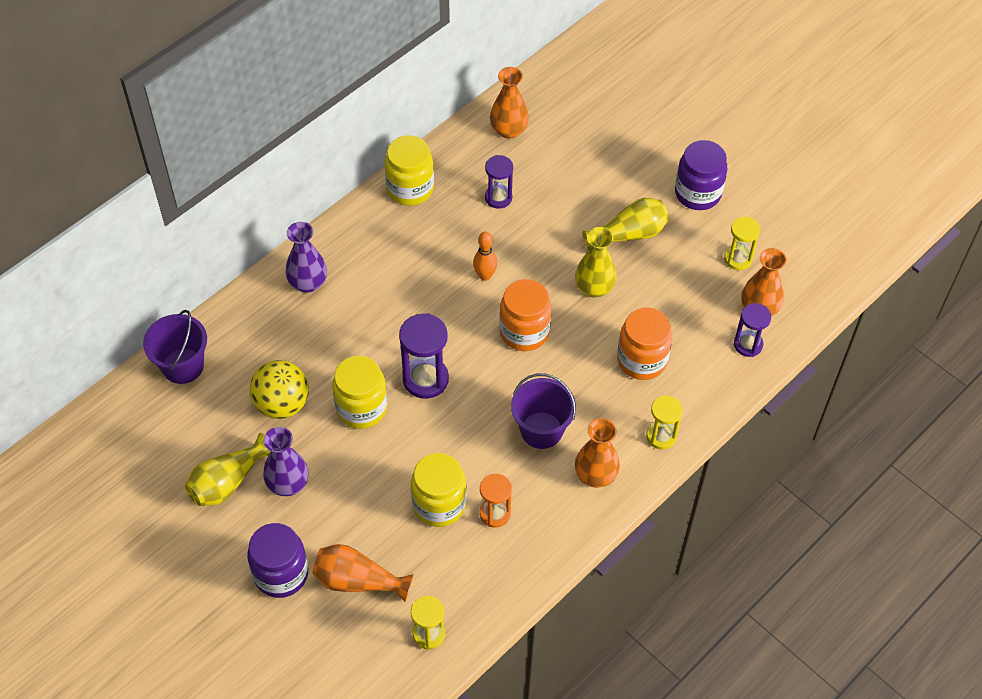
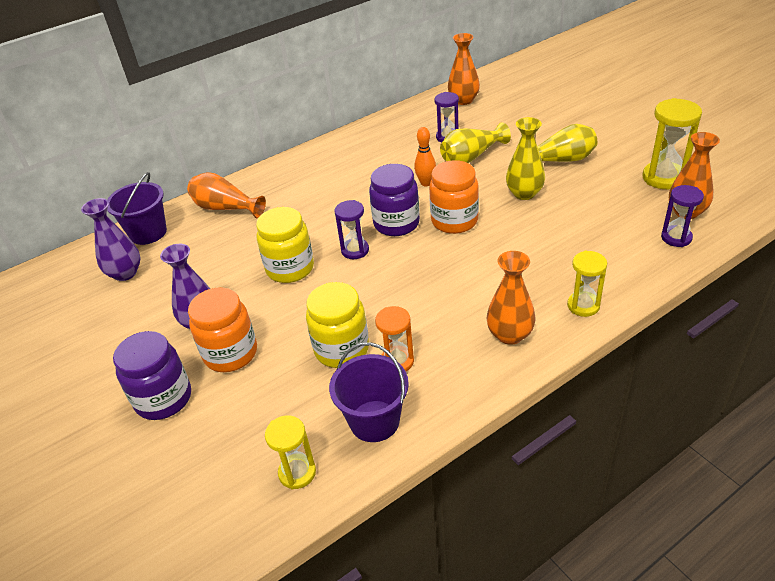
camera: 15 degrees right, 15 degrees down
yellow vase [185,433,271,506] -> yellow vase moved to [440,123,511,163]
yellow ball [250,360,309,419] -> none
purple vase [285,222,327,293] -> purple vase moved to [81,198,140,281]
orange vase [312,544,413,602] -> orange vase moved to [187,172,266,218]
yellow jar [385,135,434,206] -> none
purple hourglass [399,313,449,399] -> purple hourglass [335,200,369,259], size x0.64
purple bucket [511,373,576,449] -> purple bucket moved to [329,342,409,442]
orange jar [617,307,672,380] -> orange jar moved to [188,288,257,372]
purple jar [675,140,727,210] -> purple jar moved to [369,164,420,236]
yellow hourglass [724,216,760,270] -> yellow hourglass [642,98,702,189], size x1.56

